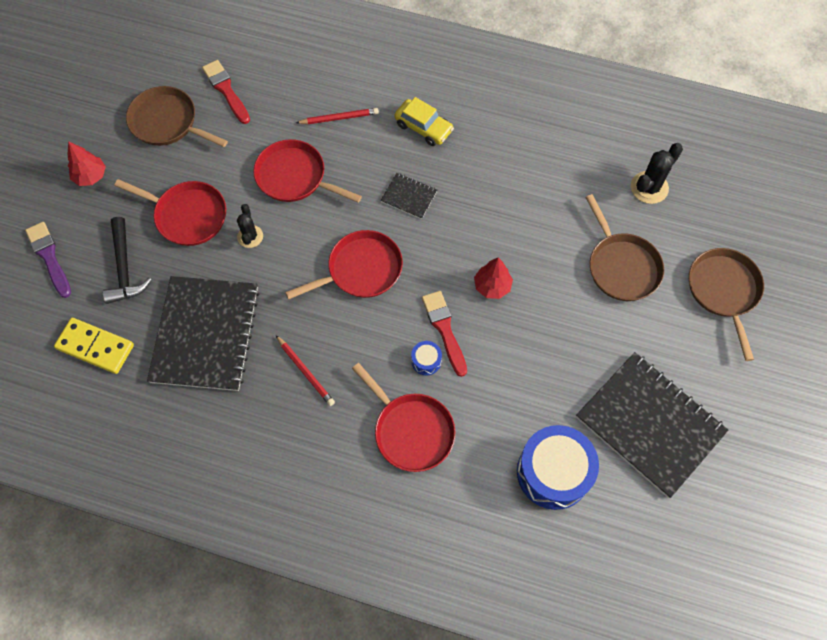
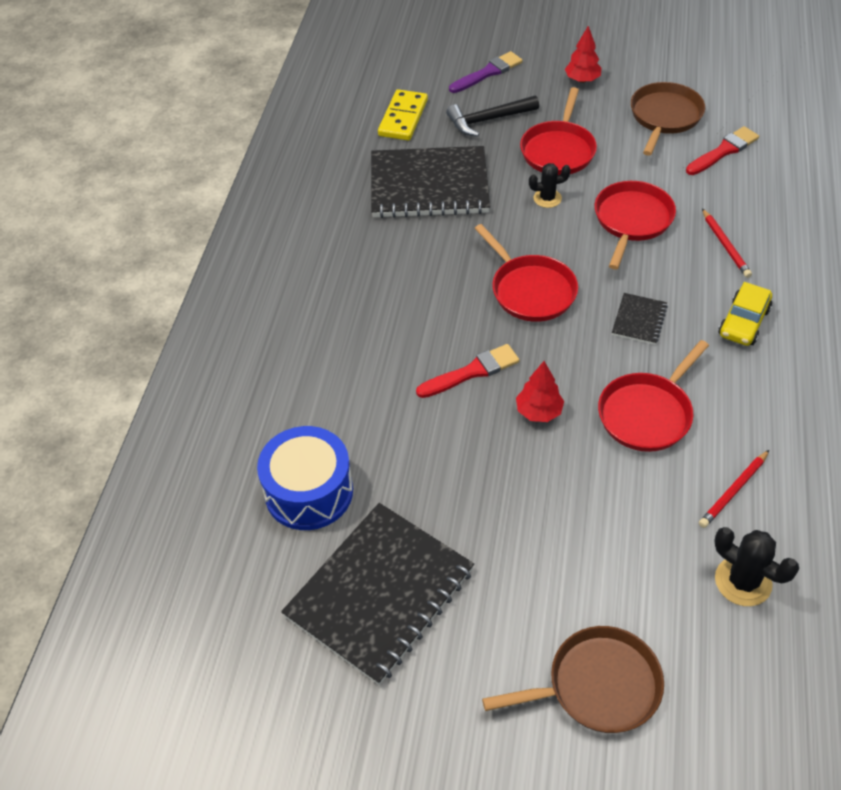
camera: 85 degrees right, 15 degrees down
red pencil [276,335,335,406] -> red pencil moved to [699,450,769,528]
red pan [352,363,455,472] -> red pan moved to [598,340,709,452]
blue drum [411,341,442,375] -> none
brown pan [585,194,664,301] -> none

